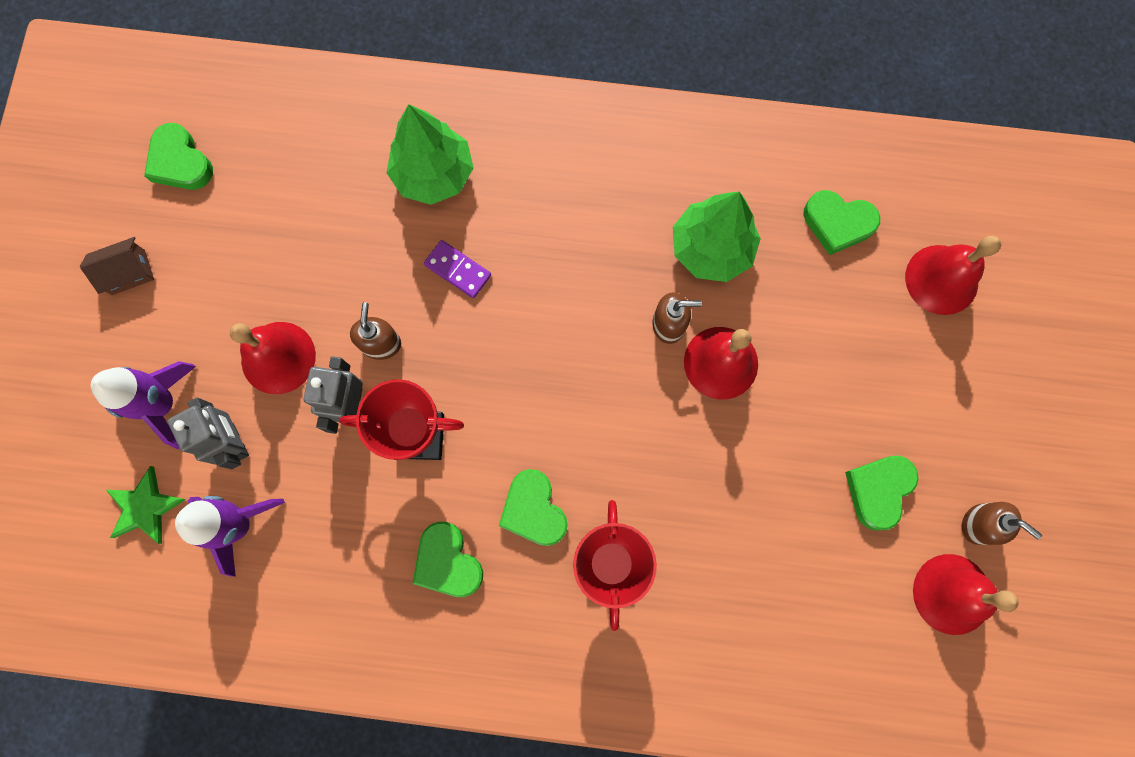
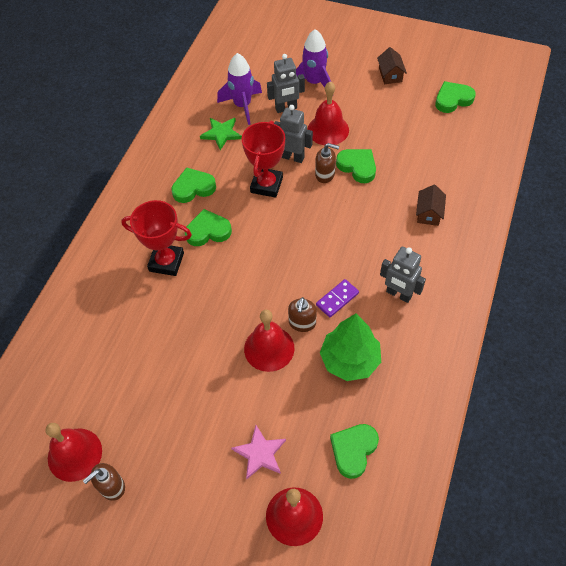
camera: 105 degrees right, 20 degrees down
green star [106,466,186,544] -> green star moved to [200,118,242,150]
green tree [387,104,474,205] -> brown house [416,185,446,226]
purple domino [424,240,491,298] -> purple domino moved to [316,279,359,317]
green heart [845,456,919,530] -> green heart moved to [336,149,376,183]
none -> pink star [231,425,286,480]
none -> grey robot [380,247,426,303]

